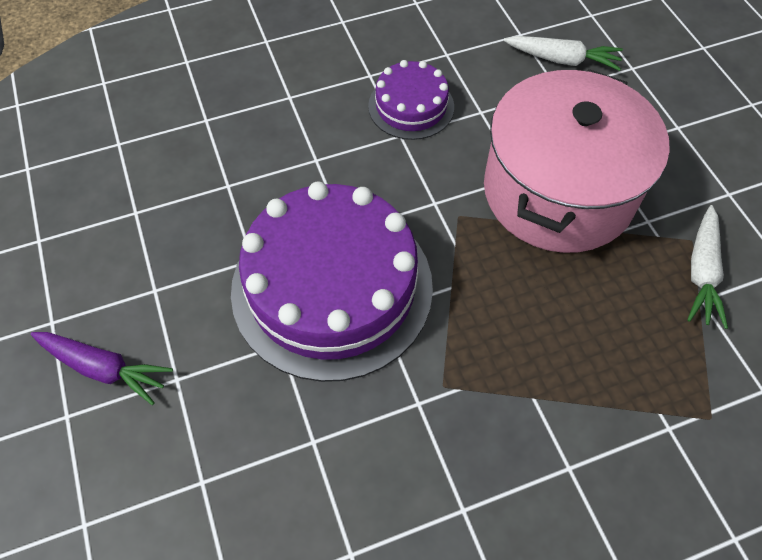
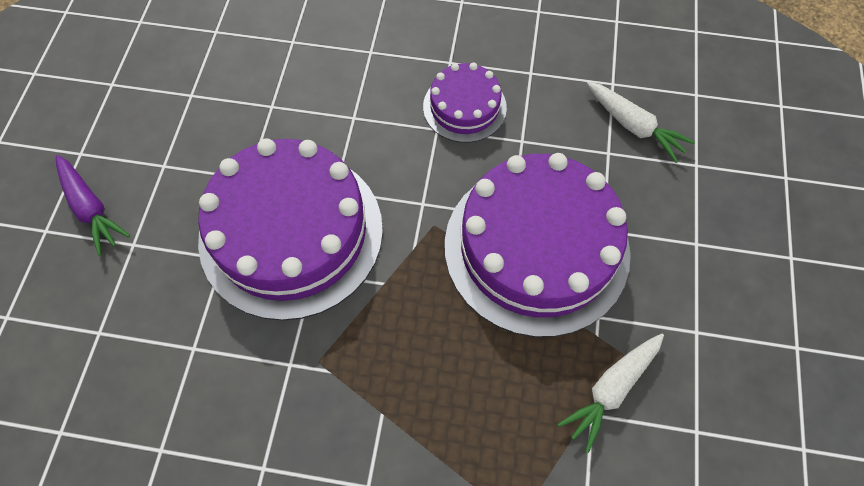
camera: 30 degrees right, 5 degrees up
pink pot [484,69,670,253] -> purple cake [445,153,631,337]

